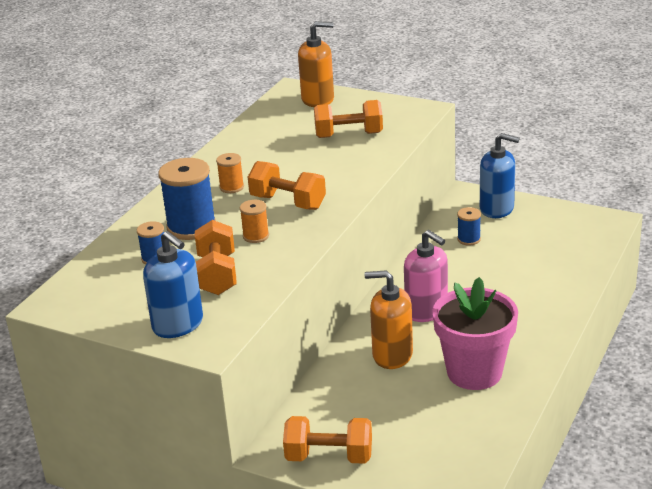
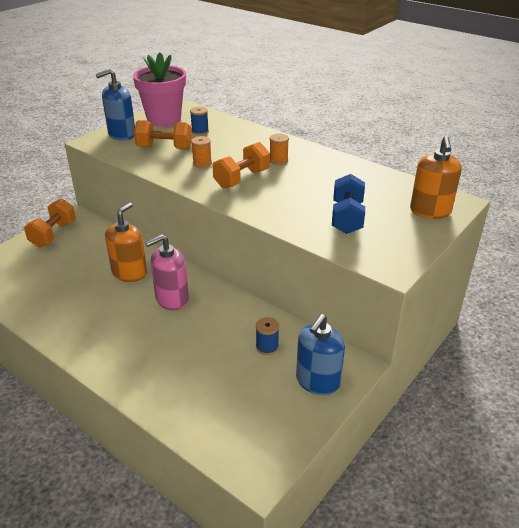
camera: 100 degrees right, 5 degrees up
blue spool [158,158,216,240] -> none
orange dumbbell [314,100,383,138] -> blue dumbbell [332,174,365,234]
pink flower pot [432,277,518,390] -> pink flower pot moved to [133,52,186,127]

